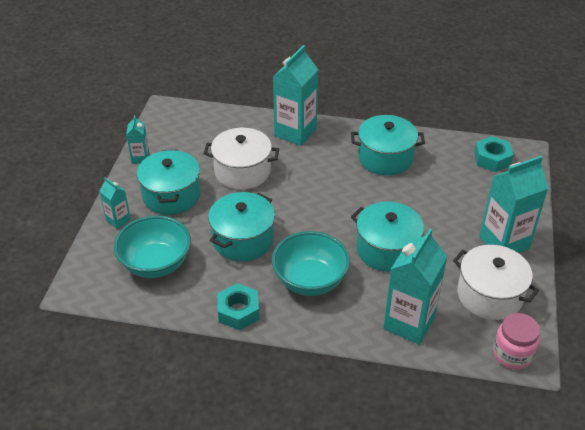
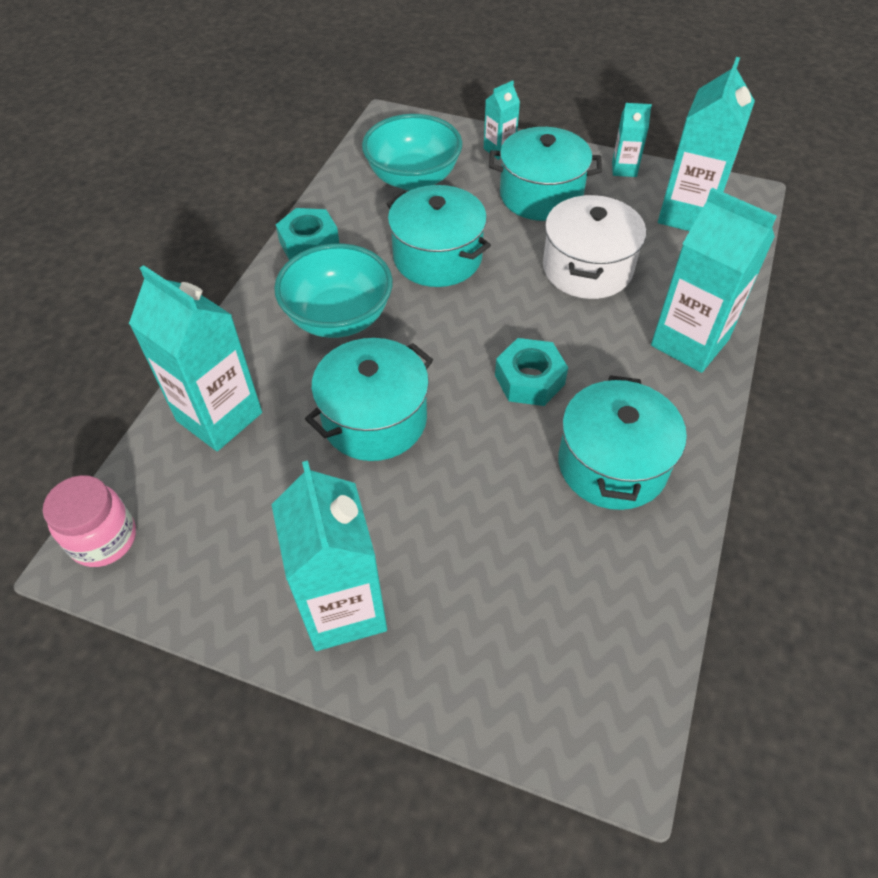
camera: 100 degrees right, 10 degrees up
white pot [453,245,539,320] -> none
turquoise nut [474,136,513,172] -> turquoise nut moved to [495,338,568,406]
none -> turquoise carton [658,57,755,231]

